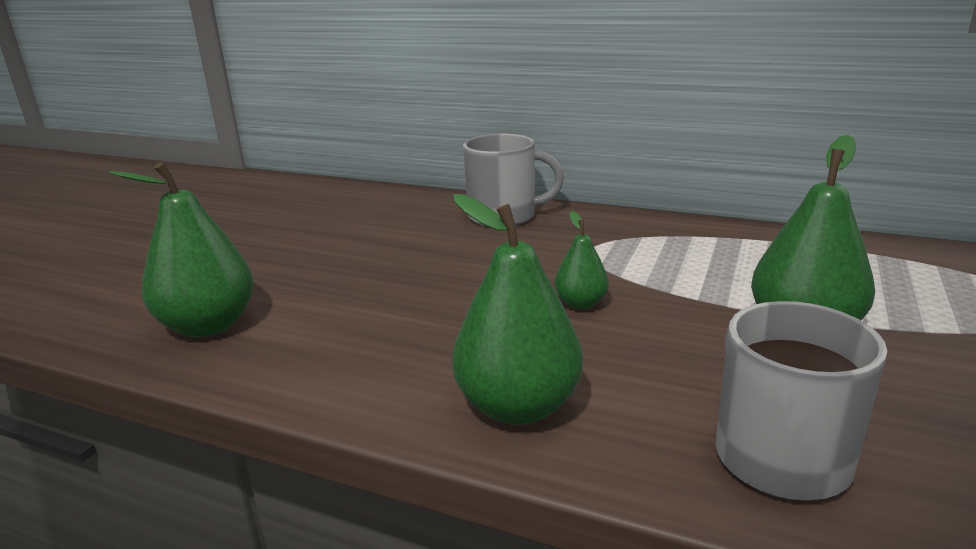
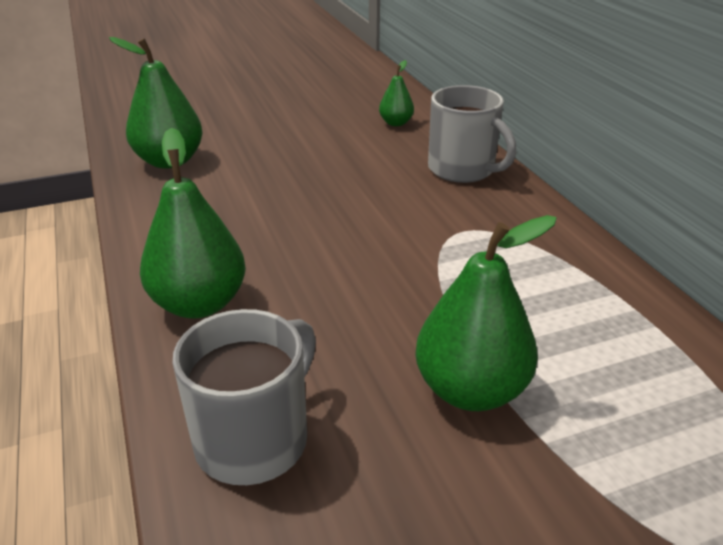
camera: 45 degrees right, 10 degrees up
green pear [555,211,609,309] -> green pear moved to [379,60,414,126]

